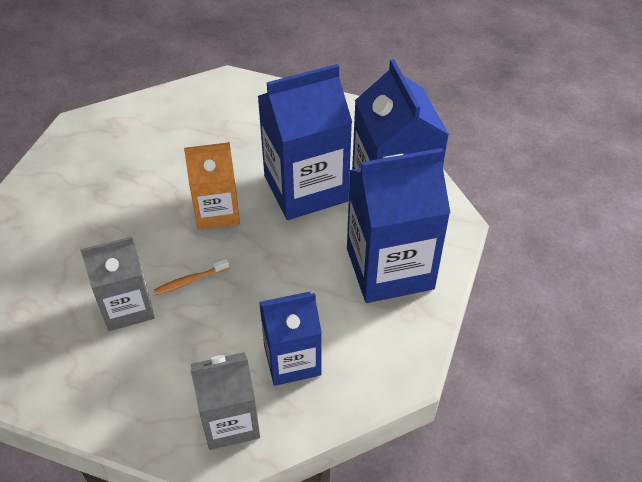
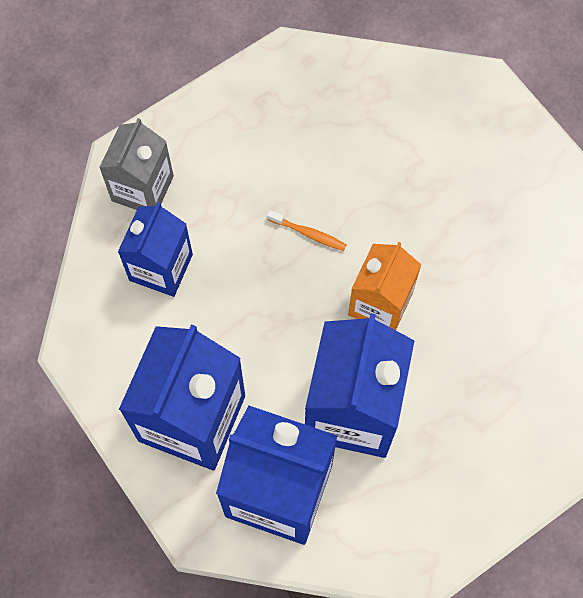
camera: 125 degrees right, 20 degrees up
grey carton [80,237,155,331] -> none
orange toothbrush [154,259,229,295] -> orange toothbrush turned 105 degrees clockwise [267,210,347,251]

